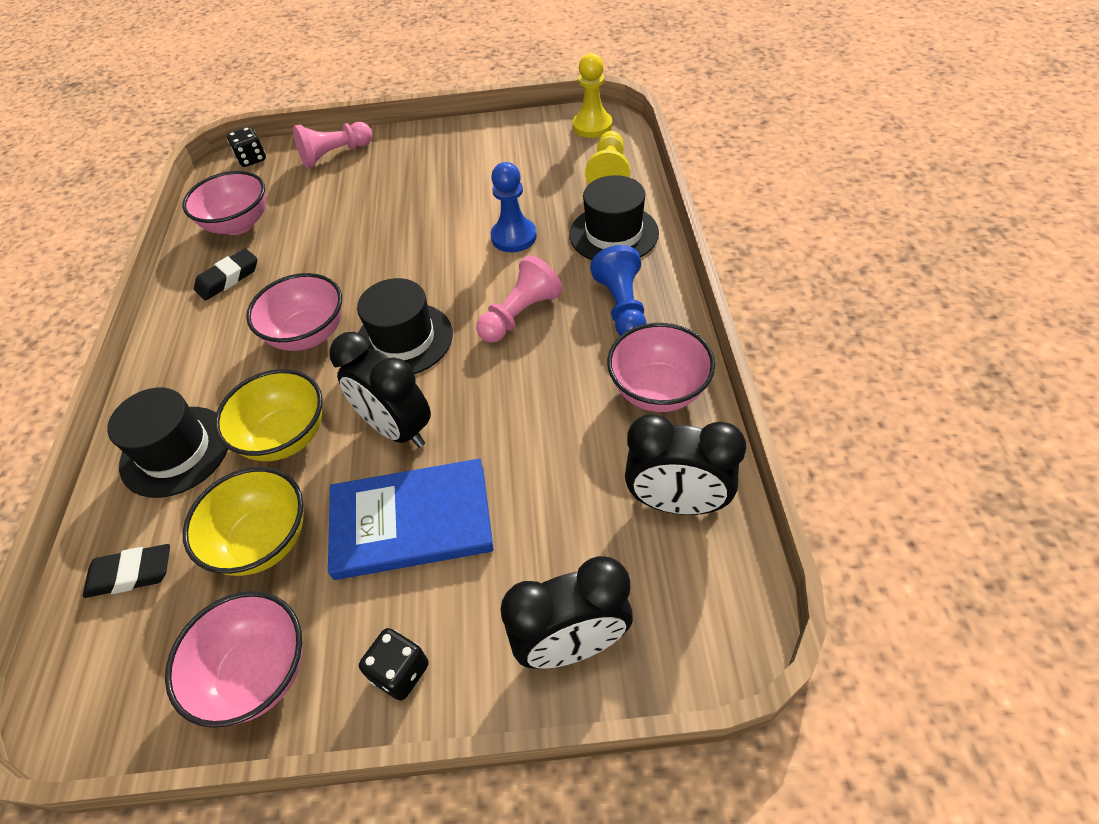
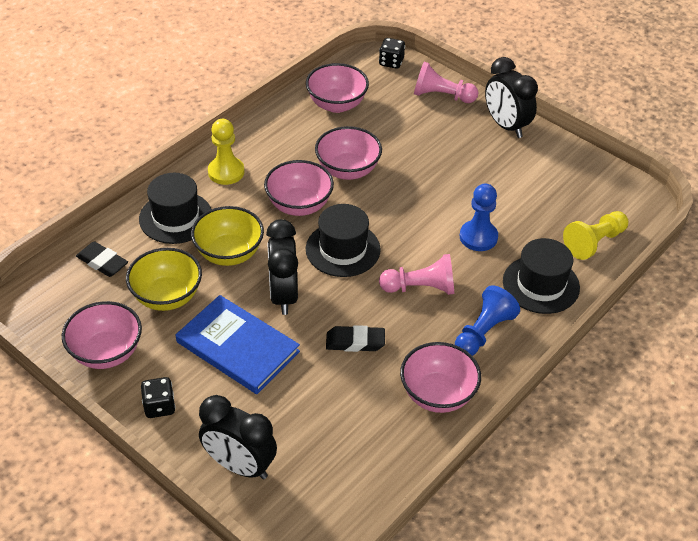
camera: 40 degrees right, 5 degrees down
black eraser [194,248,258,300] -> black eraser moved to [326,325,385,352]
yellow pawn [572,53,612,138] -> yellow pawn moved to [208,119,244,185]
black clock [625,414,747,515] -> black clock moved to [485,57,538,138]
none -> pink bowl [315,126,382,180]

